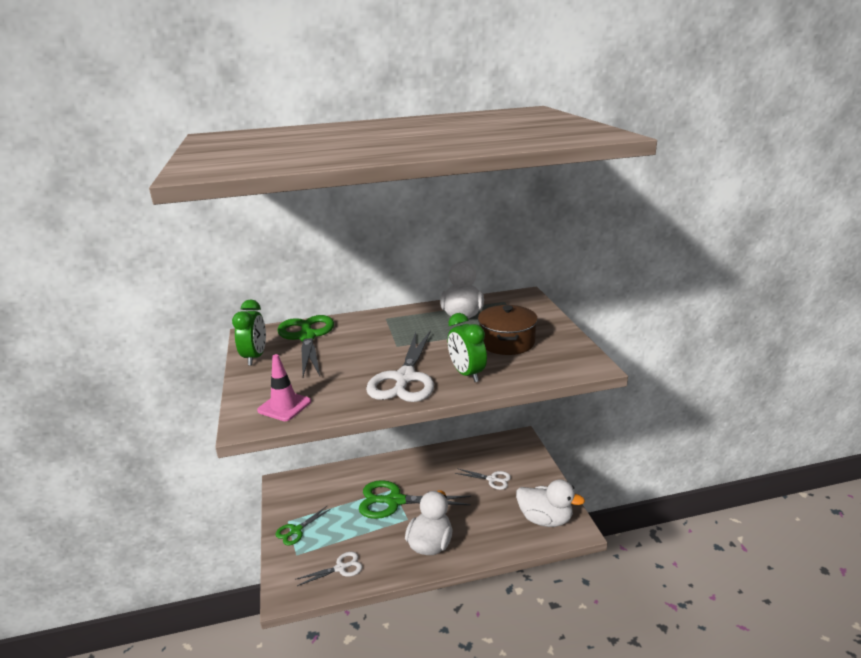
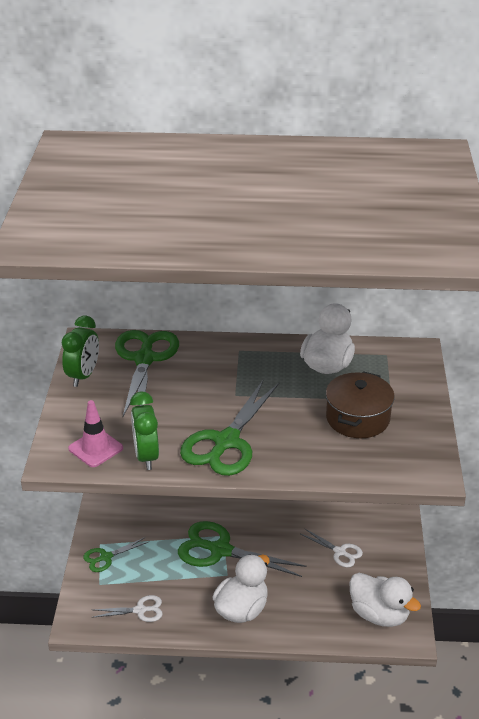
camera: 15 degrees right, 10 degrees up
white scissors [366,330,434,402] -> green scissors [180,379,279,476]
green clock [448,313,487,382] -> green clock moved to [130,392,159,470]

